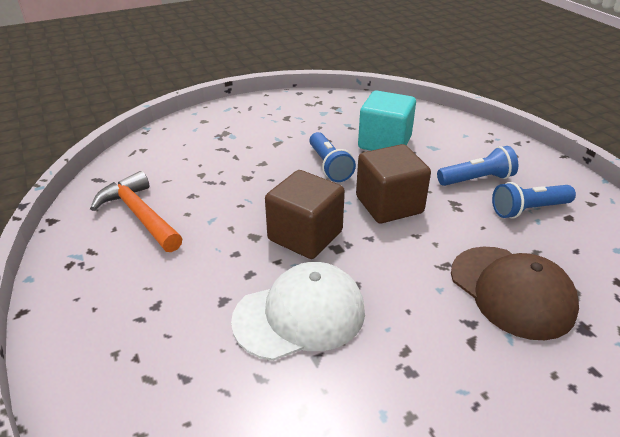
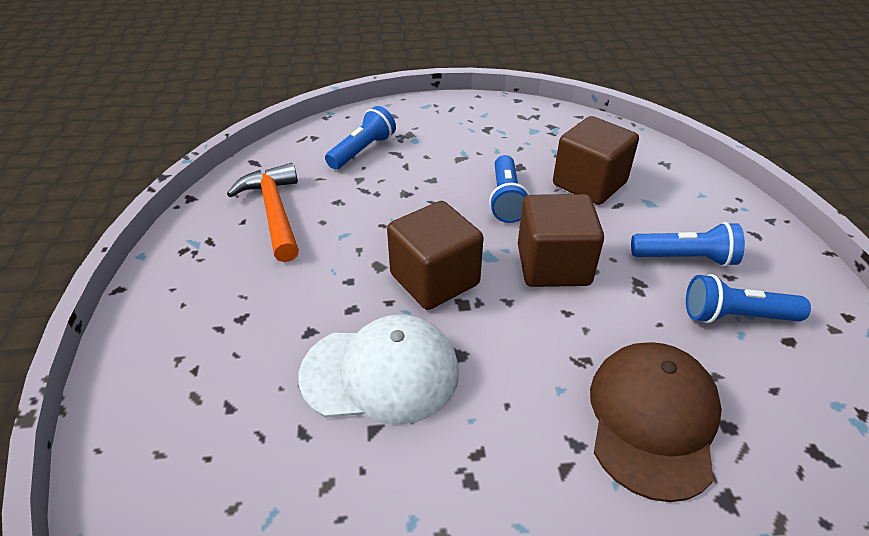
camera: 20 degrees right, 5 degrees up
turquoise cube [358,90,416,151] -> brown cube [553,116,639,205]
brown cap [451,246,579,340] -> brown cap turned 150 degrees counterclockwise [590,342,722,502]
none -> blue flashlight [325,106,396,169]

